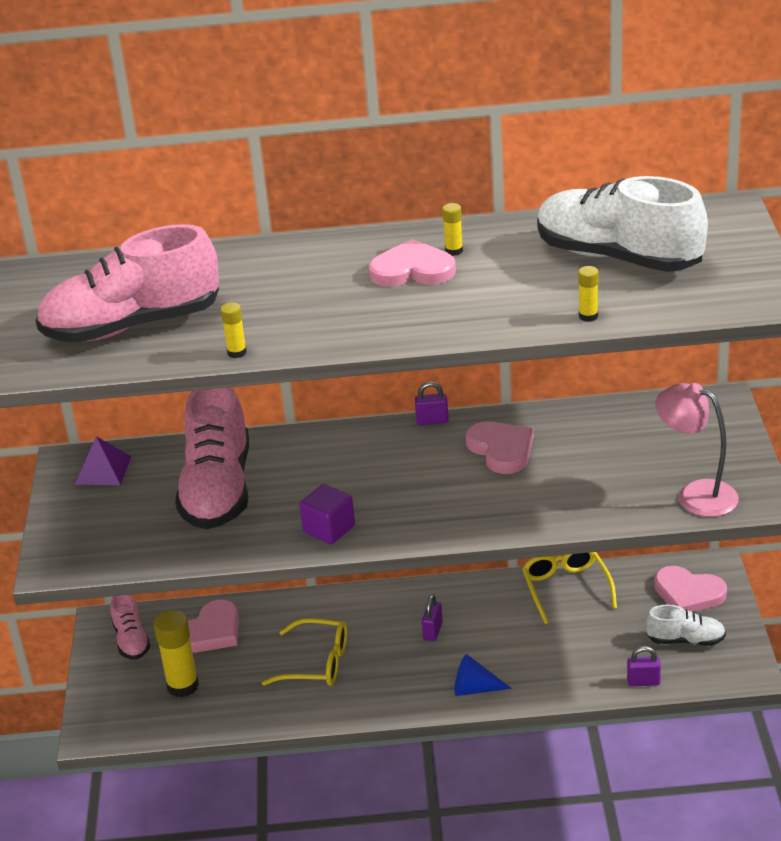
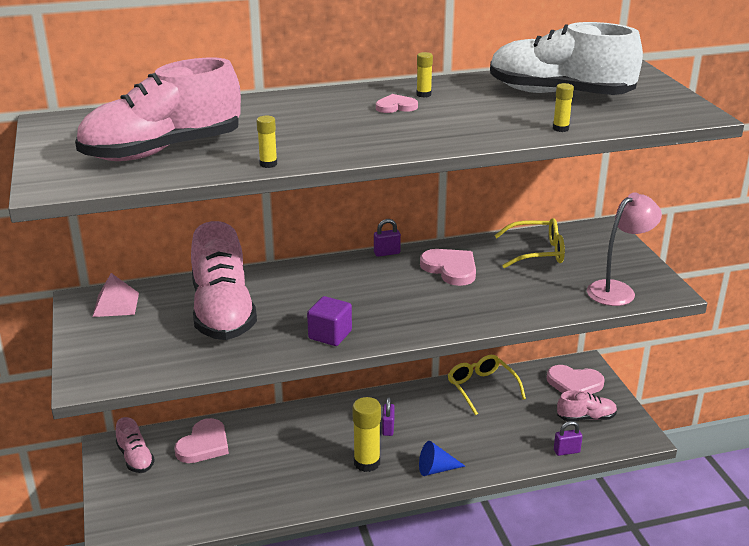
camera: 15 degrees left, 5 degrees down
purple pyramid [75,436,132,485] -> pink pyramid [93,273,139,317]
yellow glue stick [154,610,199,698] -> yellow glue stick moved to [352,397,381,472]
yellow glasses [262,618,347,686] -> yellow glasses moved to [494,218,565,268]
pink heart [369,239,456,286] -> pink heart [376,94,418,113], size x0.59
white shoe [646,605,726,646] -> pink shoe [557,390,617,421]
pink lamp [655,383,739,517] -> pink lamp turned 120 degrees clockwise [587,192,662,306]

